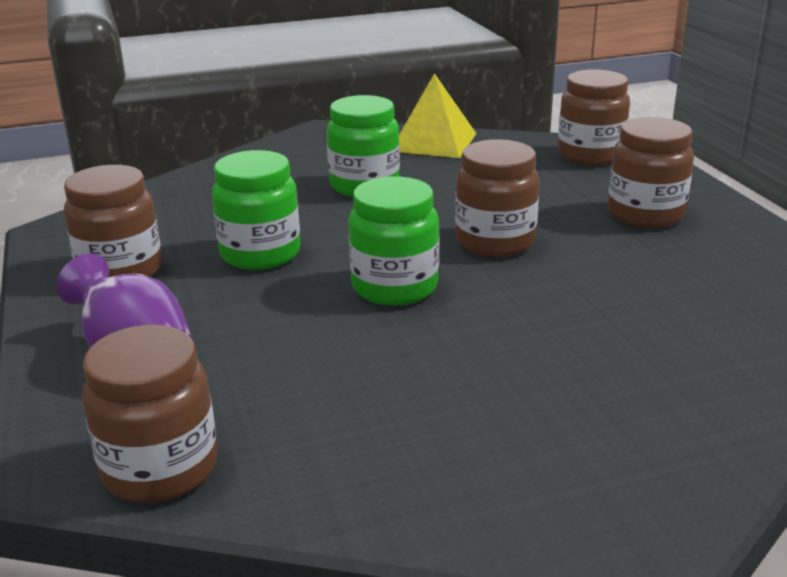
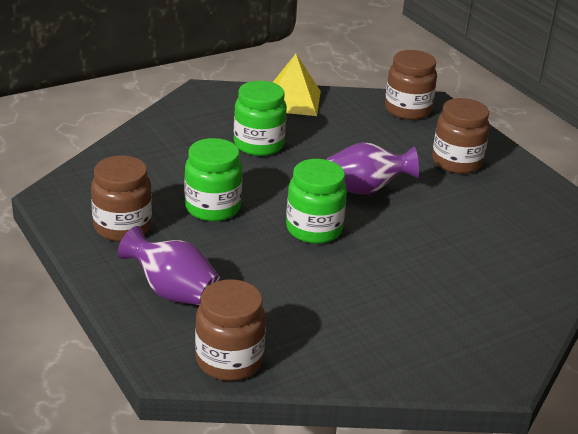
camera: 15 degrees left, 5 degrees up
brown jar [455,139,540,257] -> purple vase [327,142,419,194]

